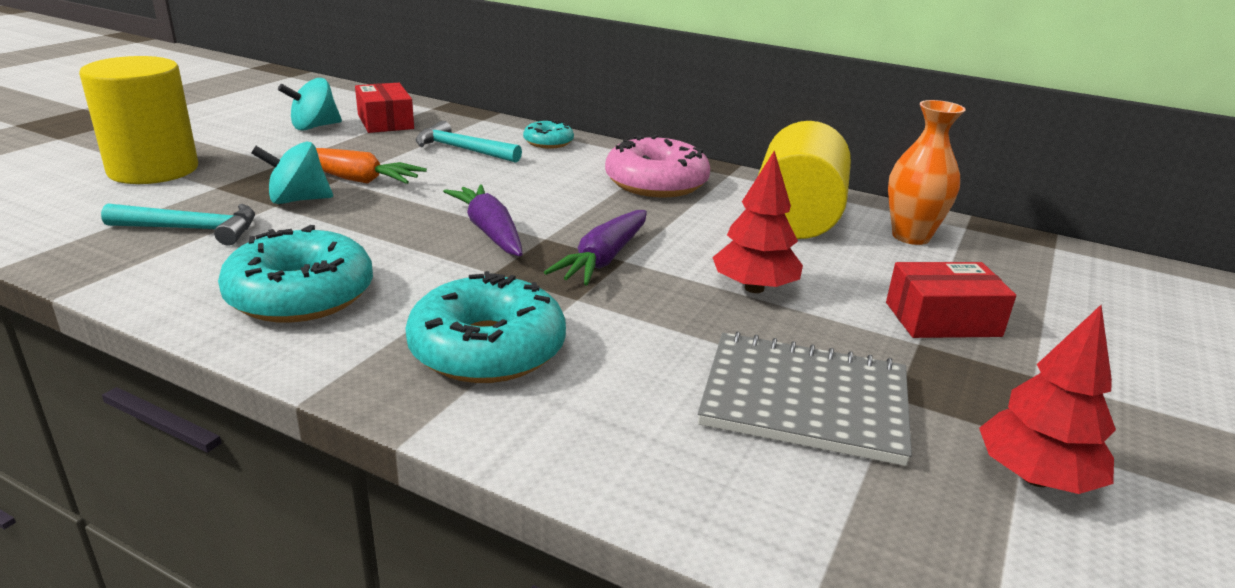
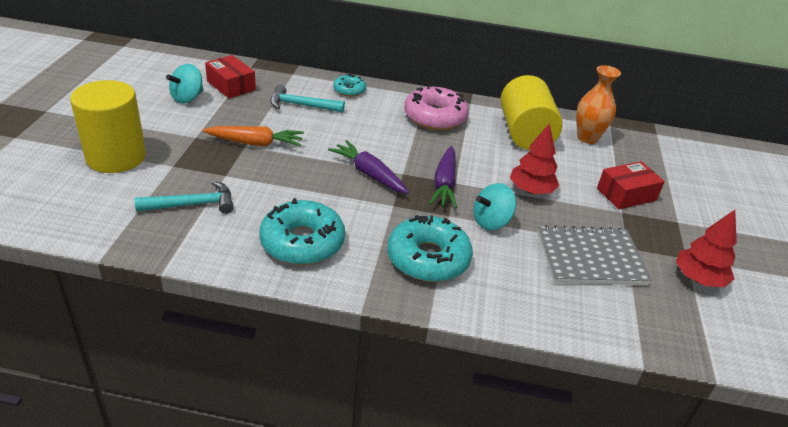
camera: 20 degrees left, 10 degrees up
turquoise spinning top [251,142,333,204] -> turquoise spinning top moved to [473,183,516,230]

